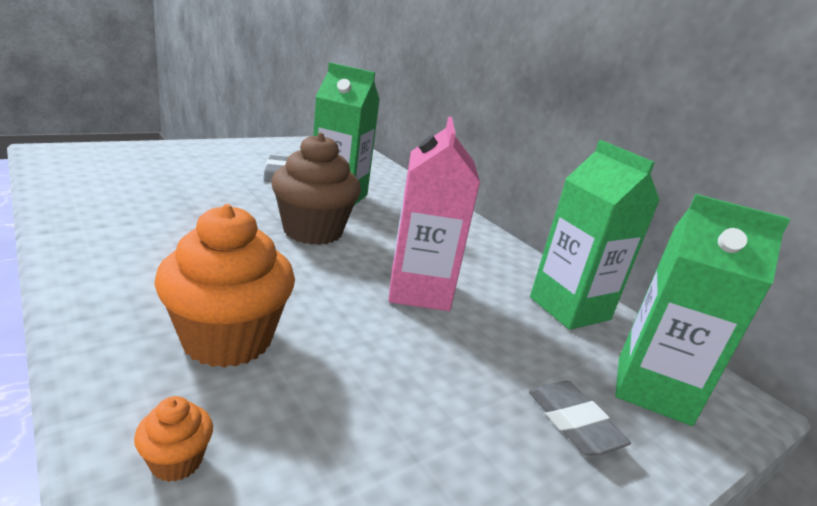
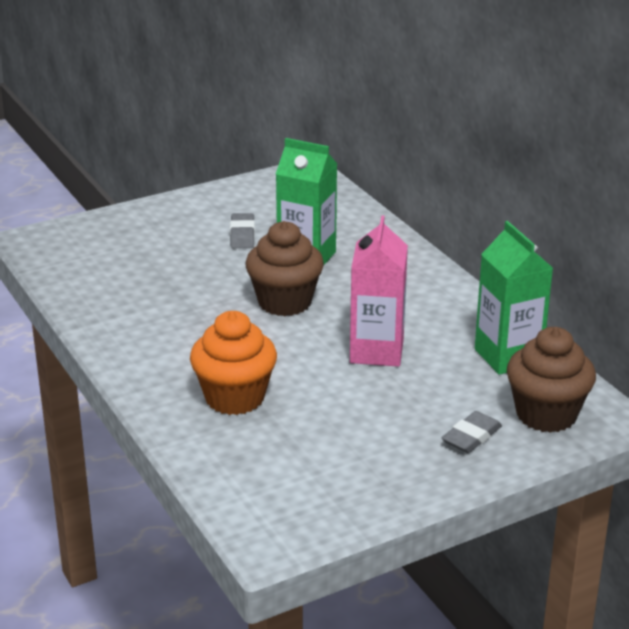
camera: 10 degrees right, 5 degrees up
orange cupcake [134,396,213,482] -> none
grey eraser [529,381,631,456] -> grey eraser turned 60 degrees clockwise [441,411,502,453]
green carton [615,194,791,426] -> brown cupcake [507,327,596,433]

